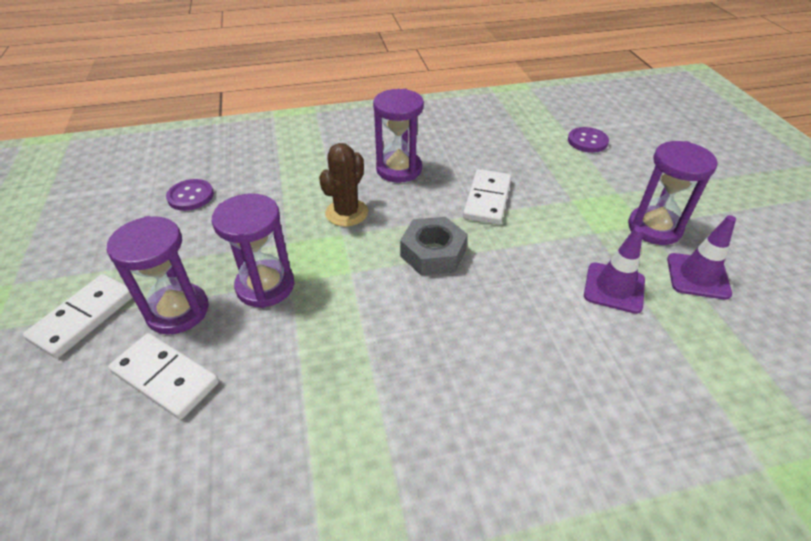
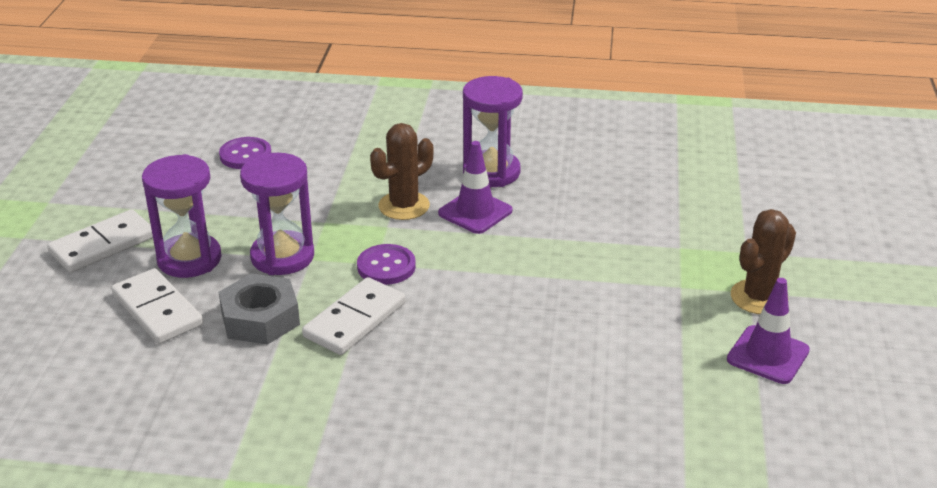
camera: 20 degrees right, 10 degrees down
grey nut [400,217,468,276] -> grey nut moved to [219,273,300,345]
white domino [463,169,512,225] -> white domino moved to [302,277,405,355]
purple button [568,127,609,153] -> purple button moved to [357,244,416,285]
purple traffic cone [584,227,645,314] -> purple traffic cone moved to [438,141,512,234]
purple hourglass [628,141,718,245] -> brown cactus [731,209,796,314]

